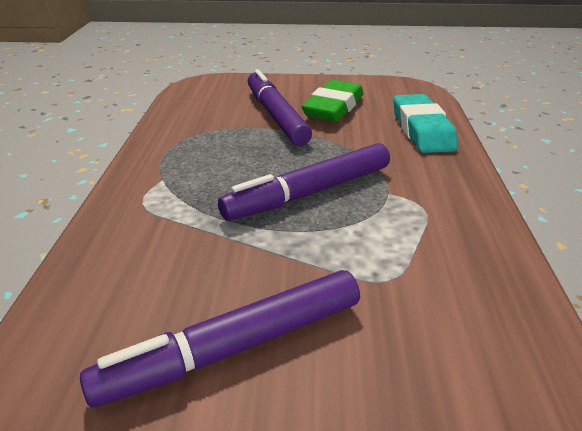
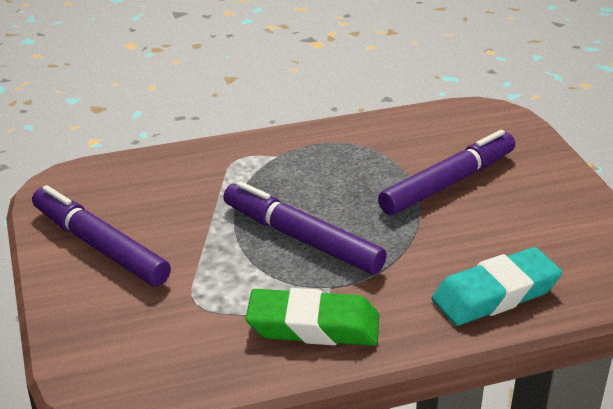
camera: 70 degrees right, 0 degrees up
green eraser [302,80,363,122] -> green eraser moved to [246,288,379,346]

